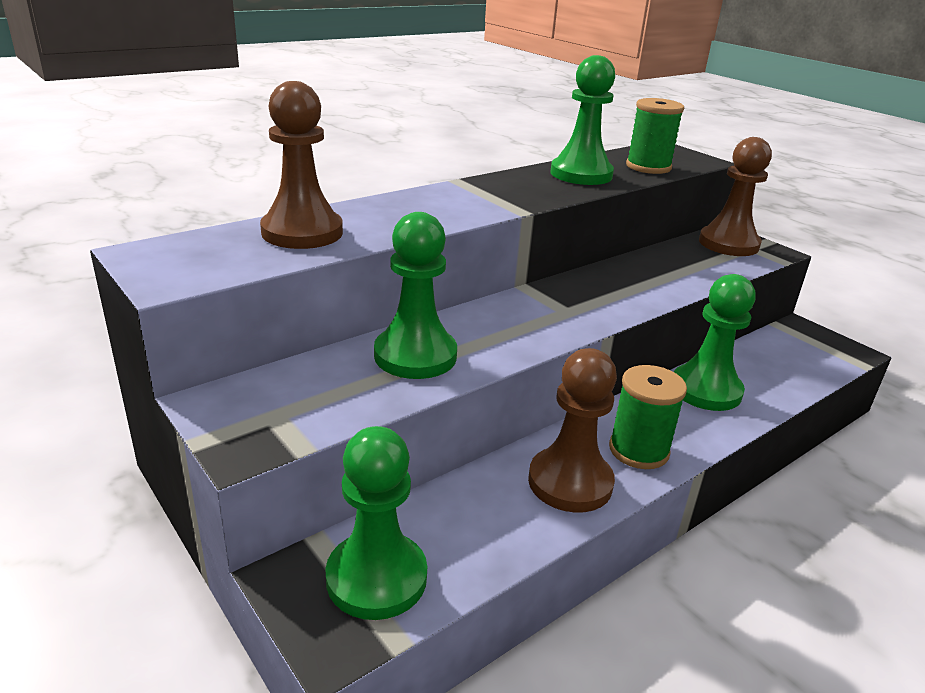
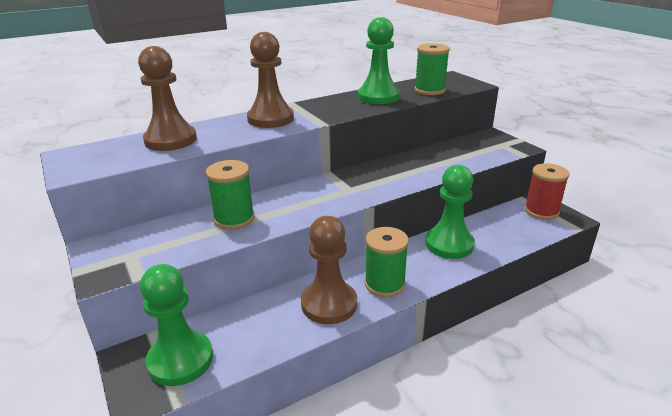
camera: 10 degrees right, 0 degrees up
green pawn [374,212,457,379] -> green spool [206,160,255,230]
brown pawn [699,137,772,256] -> brown pawn moved to [247,32,294,128]
none -> red spool [525,163,570,220]

